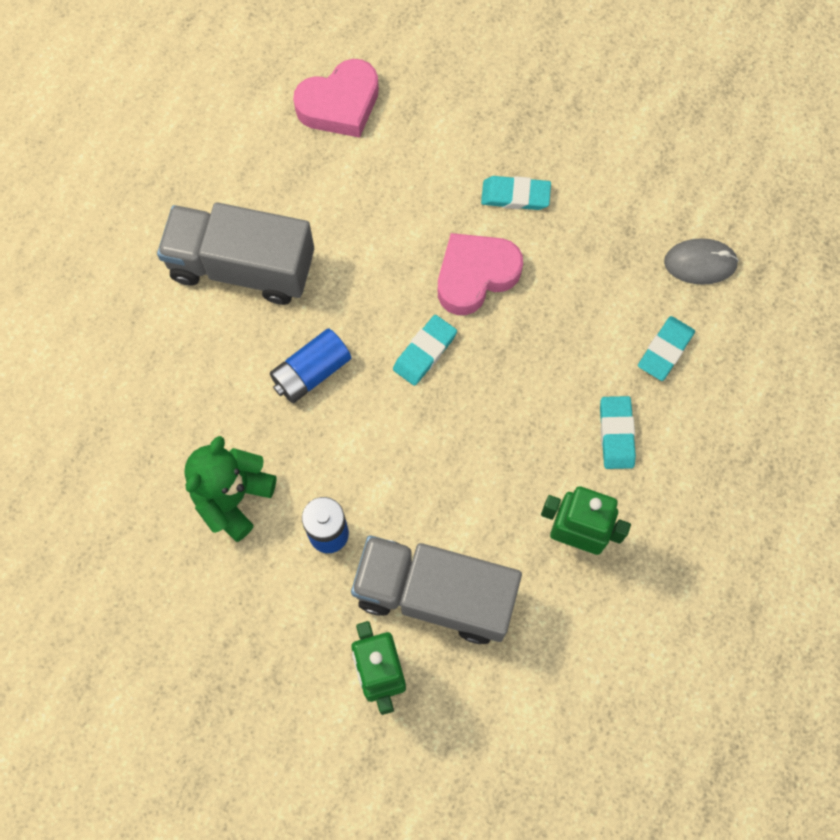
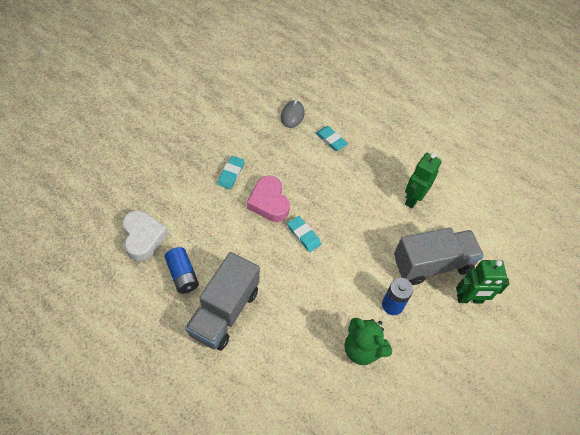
camera: 80 degrees left, 15 degrees down
blue battery [270,328,351,403] -> blue battery moved to [165,247,199,294]
pink heart [293,59,379,138] -> white heart [122,210,168,261]
grey truck [351,535,522,644] -> grey truck turned 135 degrees counterclockwise [394,228,484,285]
turquoise eraser [600,396,636,469] -> none

